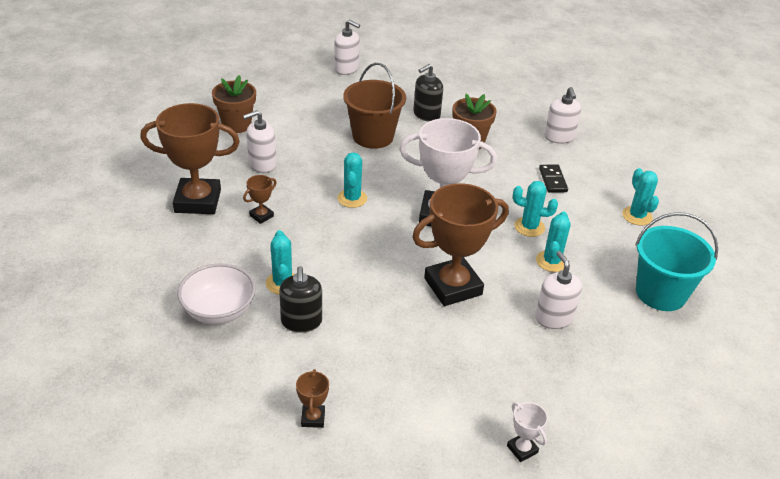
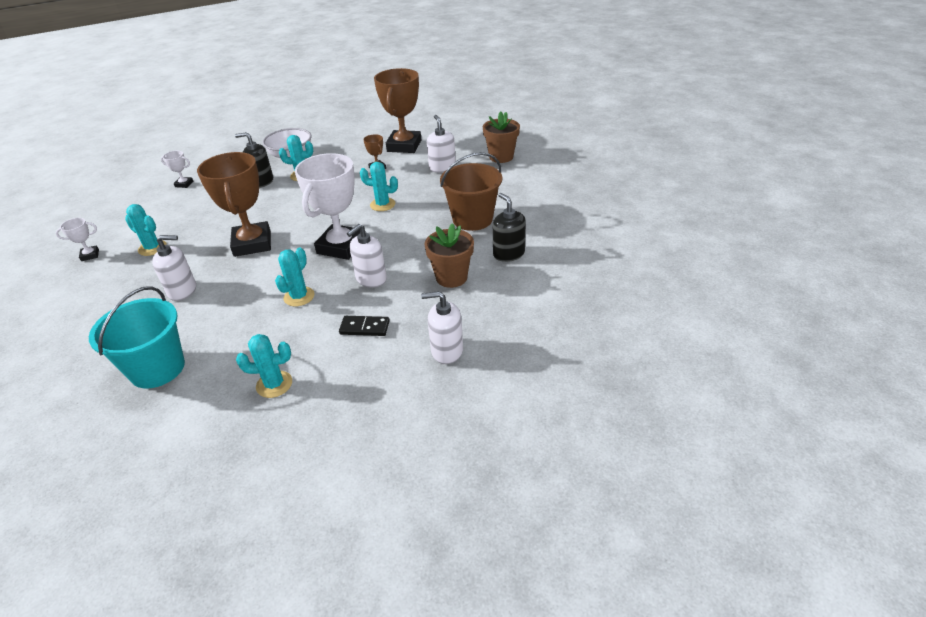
camera: 105 degrees right, 0 degrees up
brown trophy [296,369,329,428] -> white trophy [161,151,193,188]
white soap dispenser [334,20,360,75] -> white soap dispenser moved to [347,224,387,288]
turquoise cactus [536,211,570,272] -> turquoise cactus moved to [125,204,167,256]

